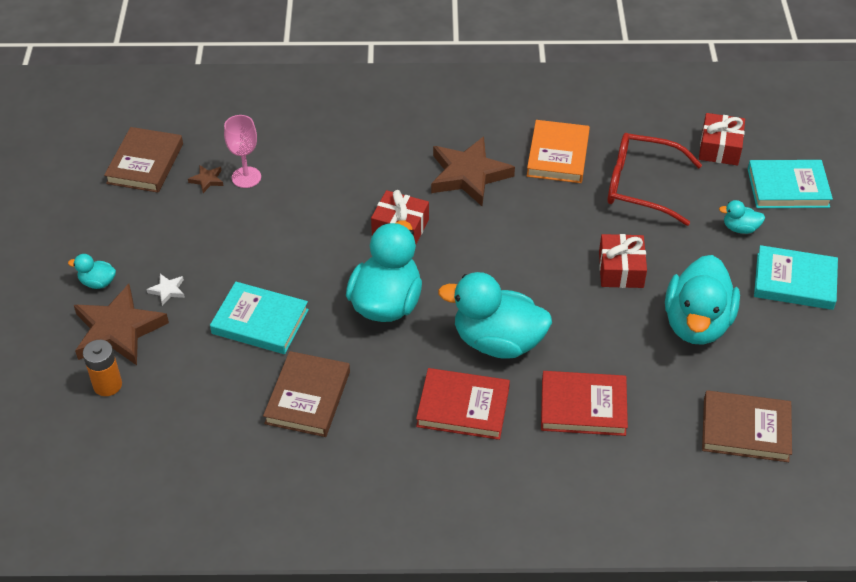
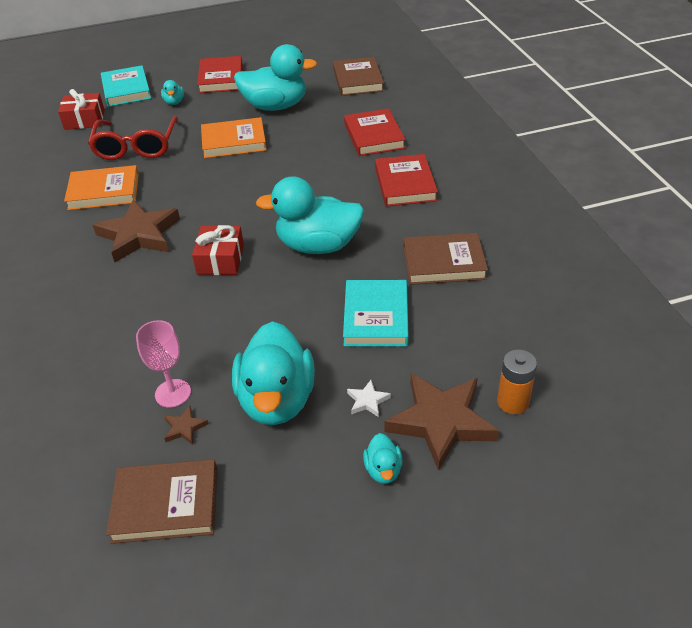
camera: 105 degrees left, 5 degrees down
turquoise duck [438,272,552,359] -> turquoise duck moved to [232,321,315,425]
red gift [599,234,647,288] -> orange book [201,117,267,158]
turquoise book [754,245,838,310] -> red book [197,56,243,93]

